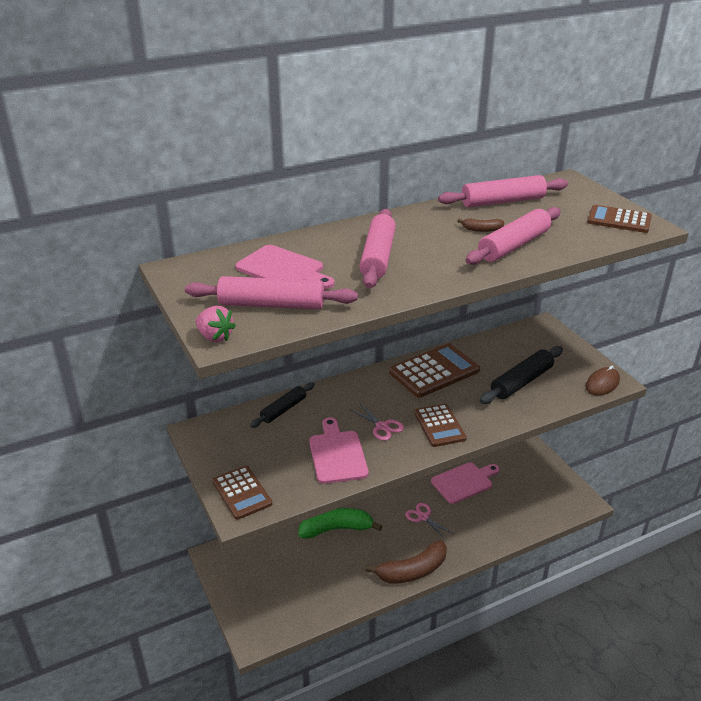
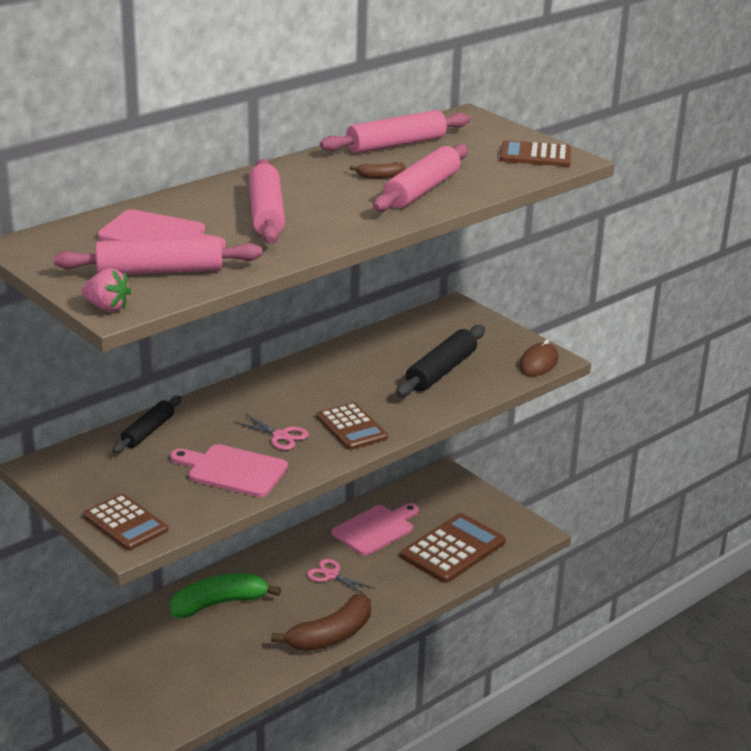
camera: 15 degrees left, 5 degrees down
pink cutting board [309,417,369,484] -> pink cutting board turned 45 degrees counterclockwise [170,444,288,497]
brown calculator [389,344,480,398] -> brown calculator moved to [400,513,506,583]

